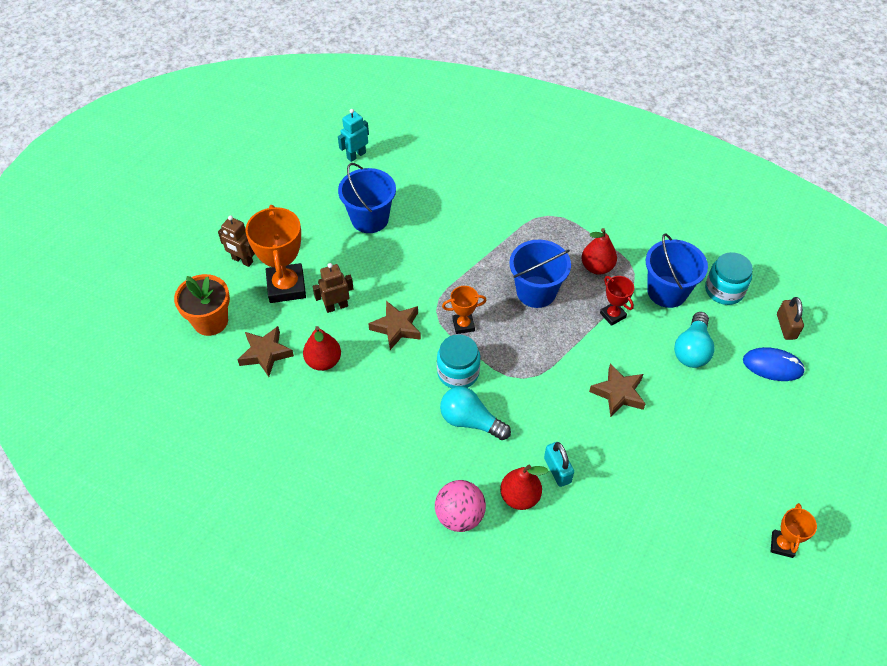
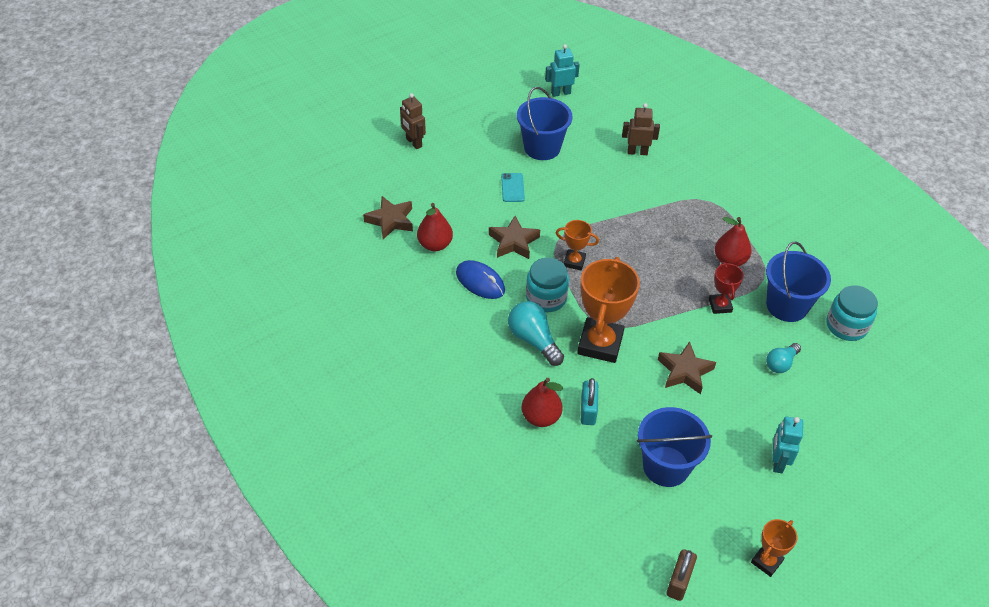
camera: 25 degrees right, 5 degrees down
orange flower pot [174,274,230,336] -> none
orange trophy [245,205,306,303] -> orange trophy moved to [577,257,640,363]
brown robot [313,263,354,313] -> brown robot moved to [622,103,660,155]
pink ball [435,480,486,532] -> none
blue bucket [509,240,571,308] -> blue bucket moved to [637,407,712,487]
turquoise light bulb [674,312,715,368] -> turquoise light bulb [766,343,801,373], size x0.64
blue mouse [743,347,805,381] -> blue mouse moved to [456,260,505,299]
brown padlock [777,297,804,340] -> brown padlock moved to [666,549,697,601]
none -> turquoise phone [501,173,525,202]
none -> turquoise robot [772,417,803,473]

